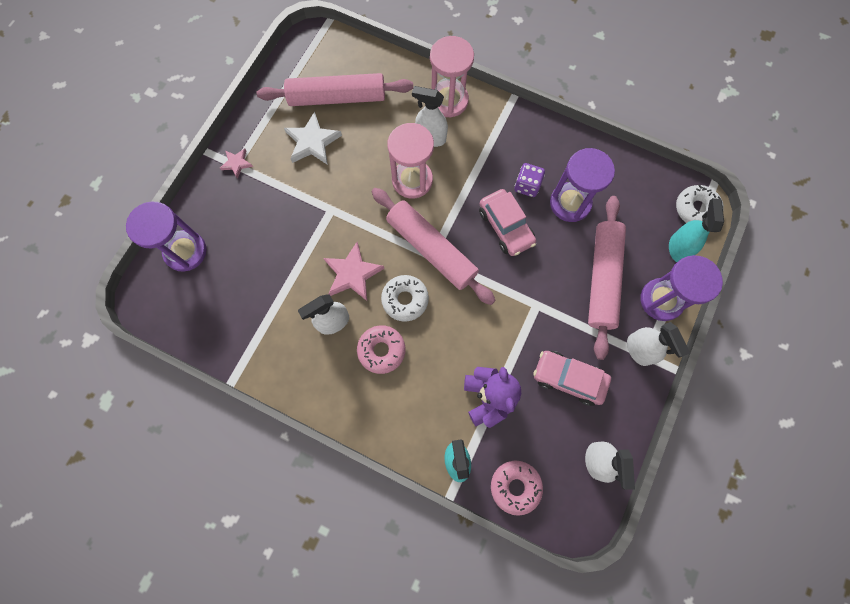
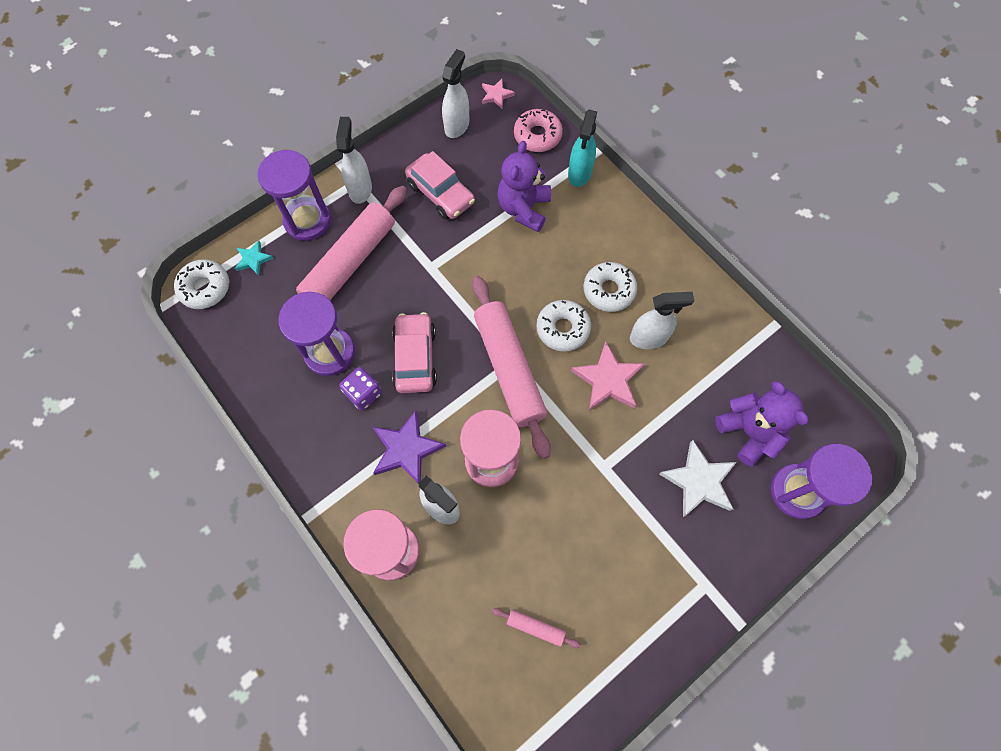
camera: 155 degrees left, 5 degrees down
pink star [220,149,253,179] -> pink star moved to [482,79,515,109]
pink rolling pin [257,73,413,106] -> pink rolling pin [492,608,581,648], size x0.41
white star [284,112,342,165] -> white star moved to [659,440,737,517]
pink donut [357,325,405,374] -> white donut [583,262,637,312]
turquoise spray bottle [669,198,724,262] -> turquoise star [235,240,274,276]
none -> purple star [373,410,446,484]
none -> purple teddy bear [715,381,808,466]

